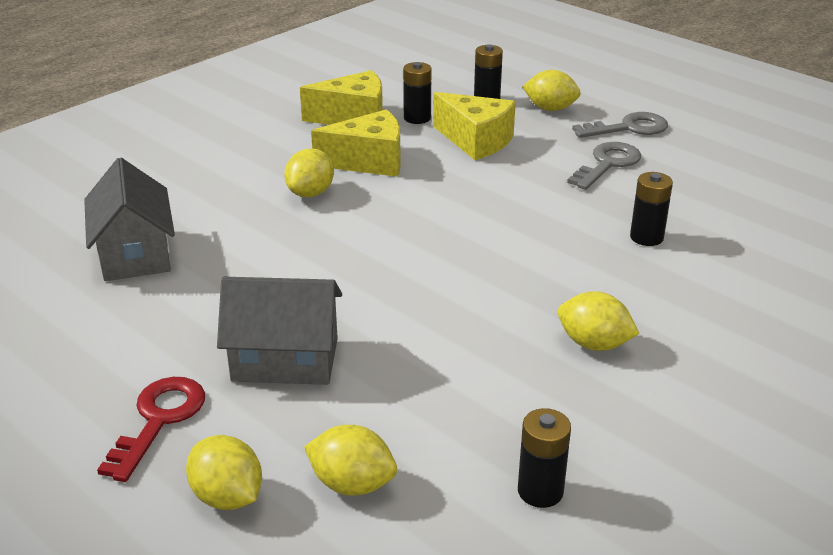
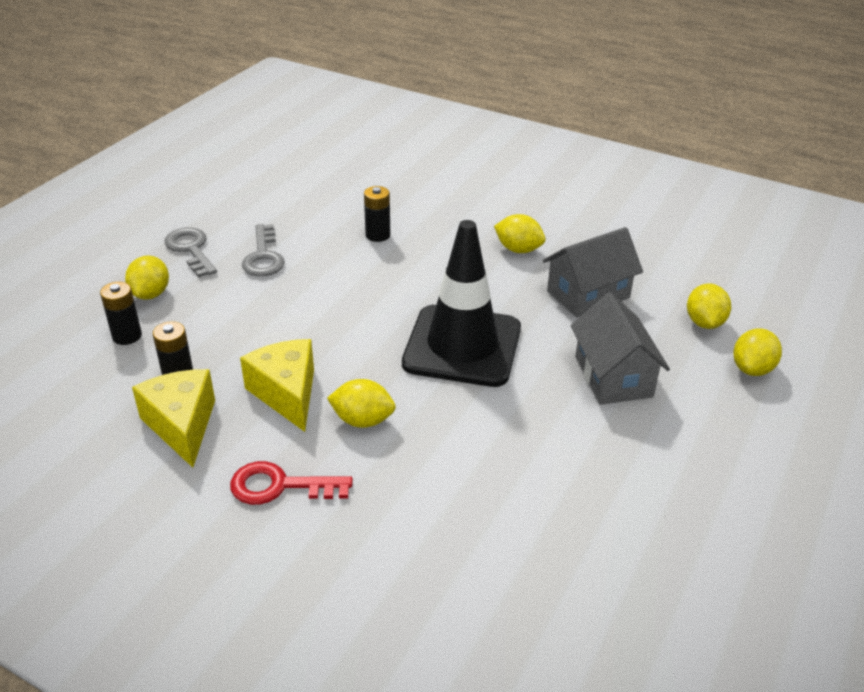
camera: 105 degrees left, 5 degrees up
grey house [84,158,175,281] -> grey house moved to [543,227,643,318]
red key [97,377,205,482] -> red key moved to [230,461,353,505]
yellow cheese [433,92,516,160] -> none
black battery [518,408,571,508] -> none
yellow lemon [558,291,640,351] -> yellow lemon turned 75 degrees counterclockwise [494,214,546,253]
grey key [567,142,641,190] -> grey key turned 120 degrees counterclockwise [242,224,285,276]
none -> black traffic cone [402,220,521,387]

